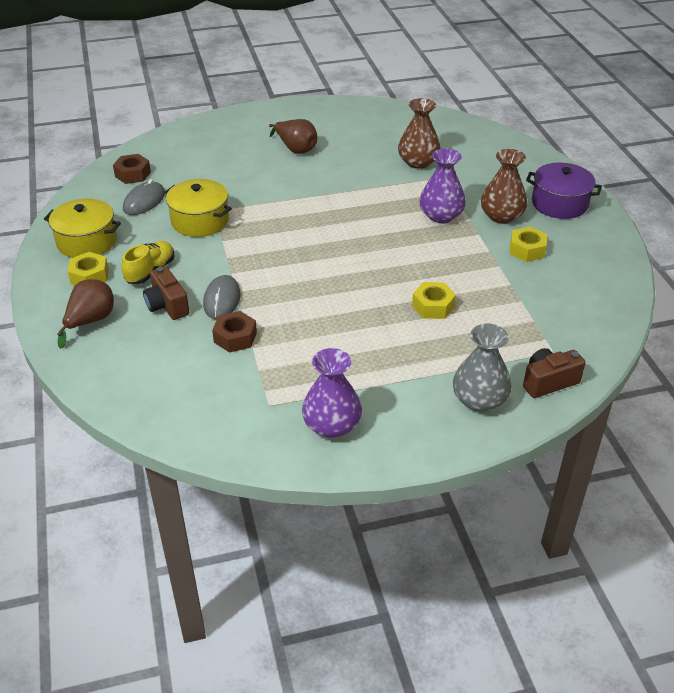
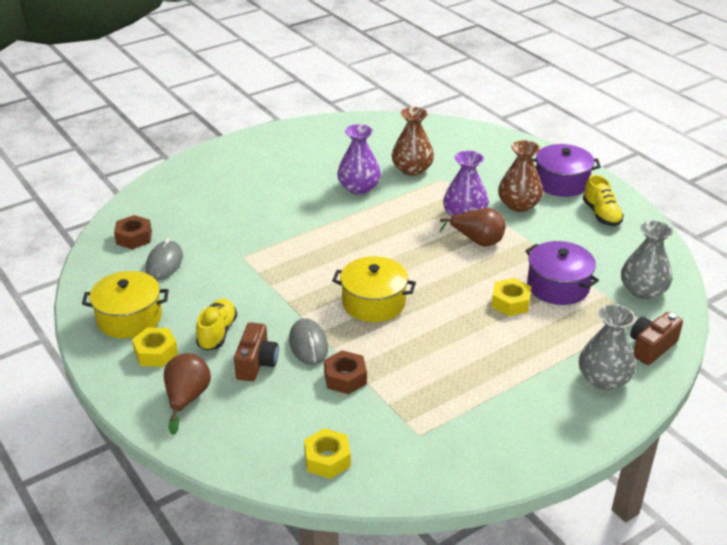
camera: 20 degrees left, 5 degrees down
brown camera [143,266,189,320] -> brown camera turned 120 degrees counterclockwise [234,322,279,381]
yellow pot [164,179,232,237] -> yellow pot moved to [332,256,416,322]
brown pear [269,119,317,154] -> brown pear moved to [440,208,506,247]
purple vase [302,348,362,438] -> purple vase moved to [337,124,381,194]
yellow nut [509,227,547,262] -> yellow nut moved to [304,428,351,479]
none -> purple pot [525,241,599,305]
none -> yellow shoe [583,175,624,226]
none -> grey vase [621,220,673,299]

